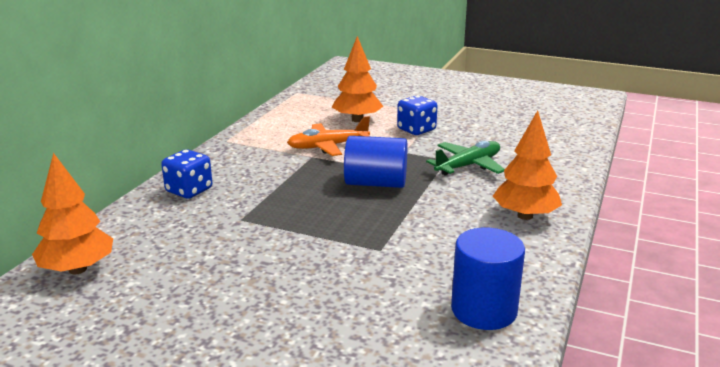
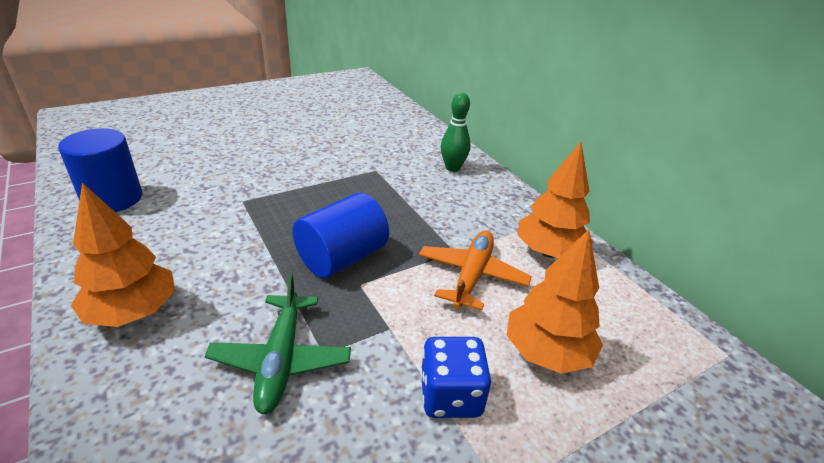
camera: 125 degrees right, 10 degrees up
orange tree [32,153,113,274] -> orange tree moved to [517,142,593,258]
blue dice [161,149,212,199] -> green bowling pin [441,92,471,172]

